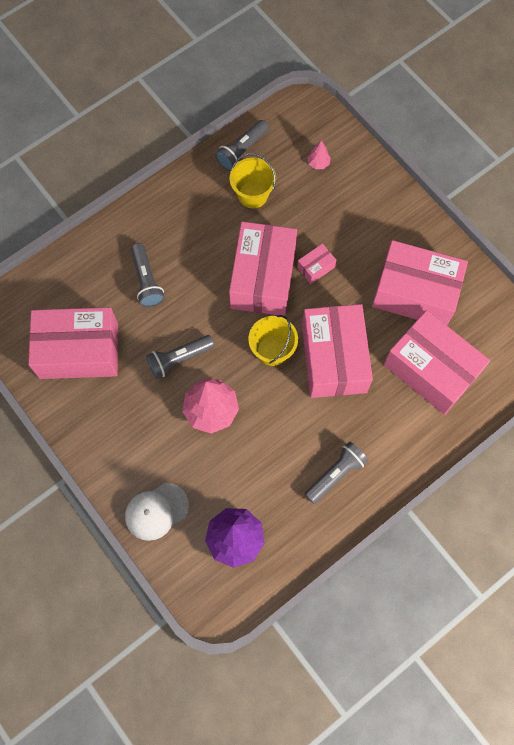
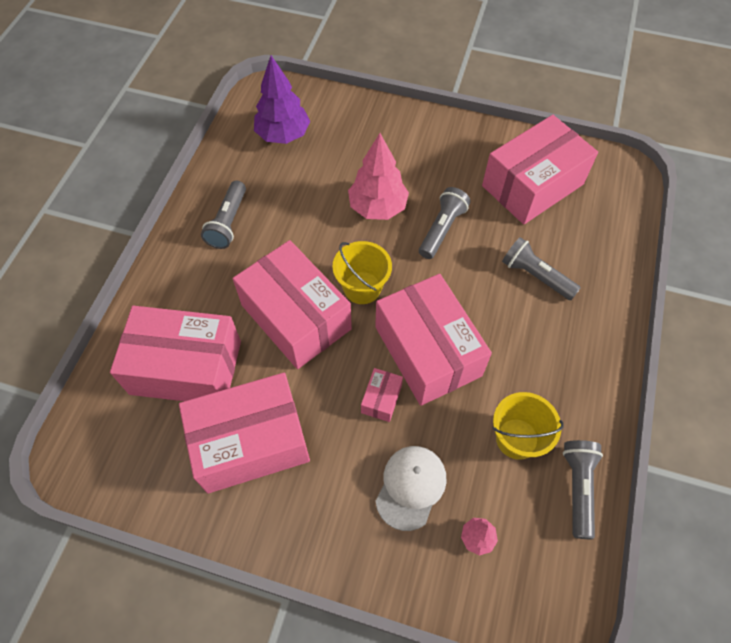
camera: 145 degrees right, 10 degrees down
white cap [125,483,189,541] -> white cap moved to [375,446,446,531]

